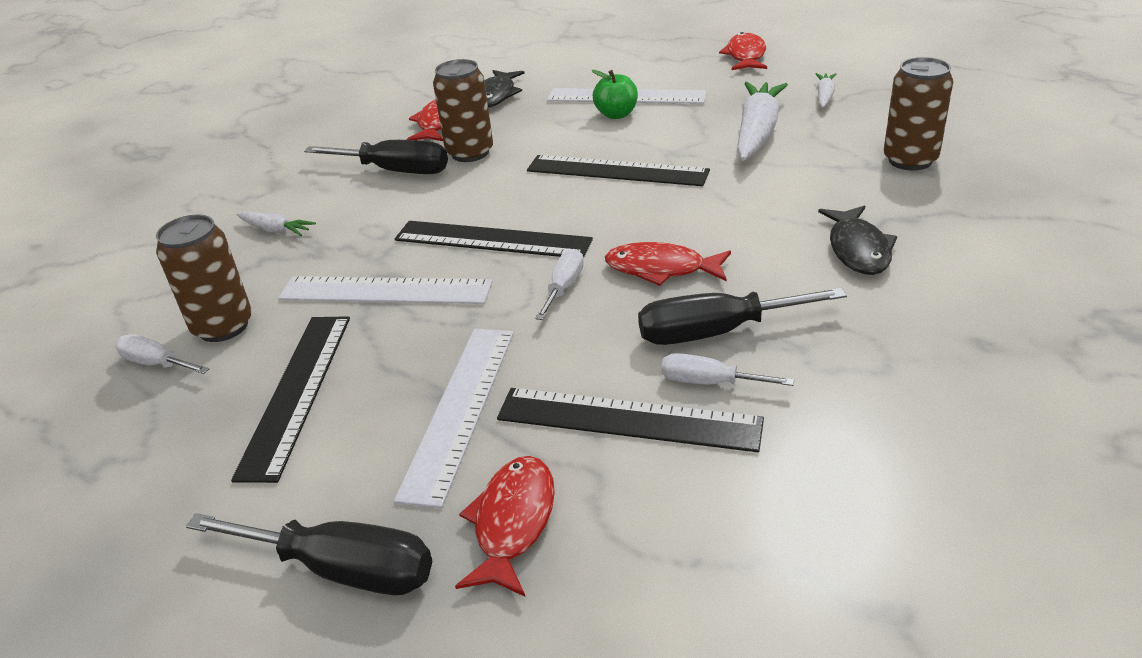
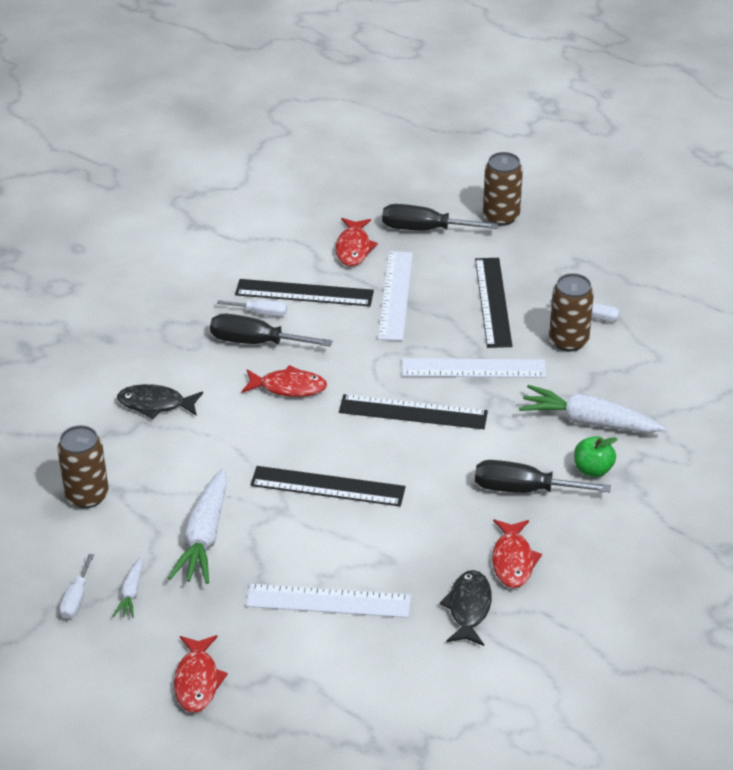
camera: 170 degrees right, 5 degrees up
white carrot [236,211,316,236] -> white carrot [519,385,666,433], size x2.01
brown can [433,59,493,162] -> brown can moved to [483,152,523,226]
white screwdriver [535,249,584,320] -> white screwdriver moved to [60,554,94,619]
green apple [592,70,638,119] -> green apple moved to [574,436,618,477]
black screwdriver [638,288,847,345] -> black screwdriver turned 150 degrees counterclockwise [210,314,332,347]
black fish [818,205,897,275] -> black fish turned 75 degrees counterclockwise [117,384,203,419]

